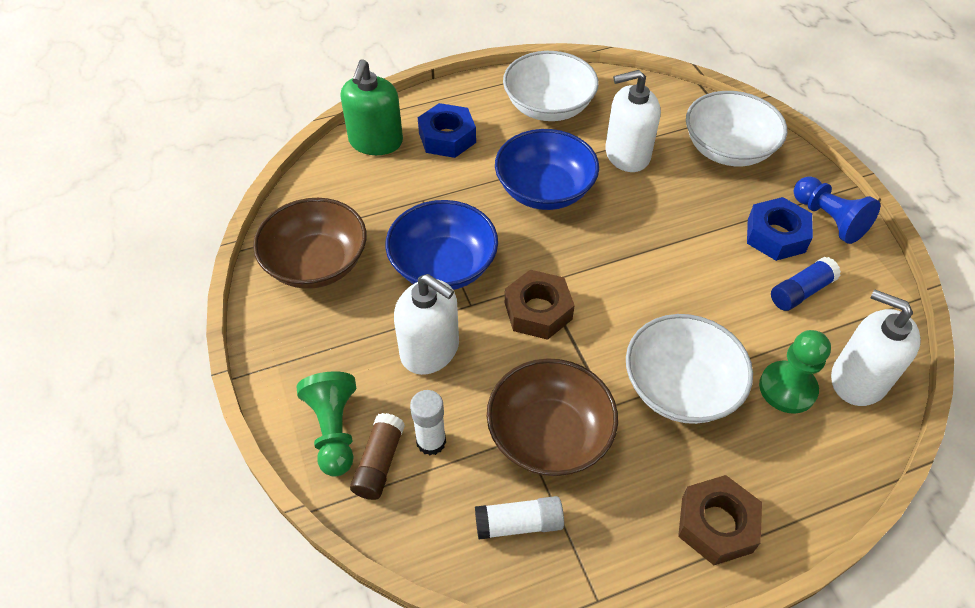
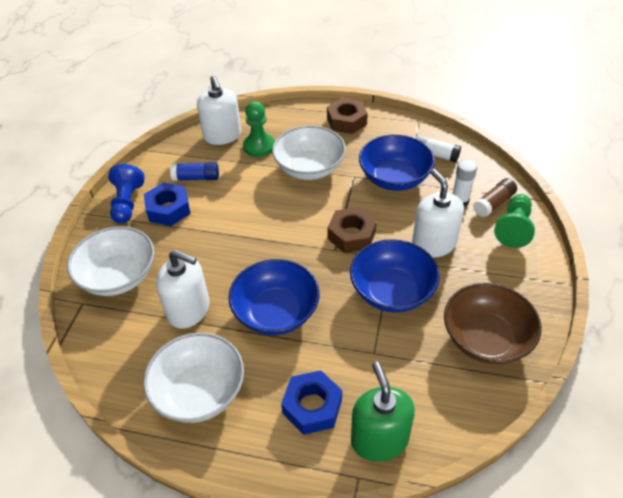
camera: 145 degrees left, 5 degrees down
green soap dispenser [340,59,403,155] -> green soap dispenser turned 60 degrees counterclockwise [351,362,415,462]
brown bowl [487,358,618,476] -> blue bowl [359,135,435,191]

